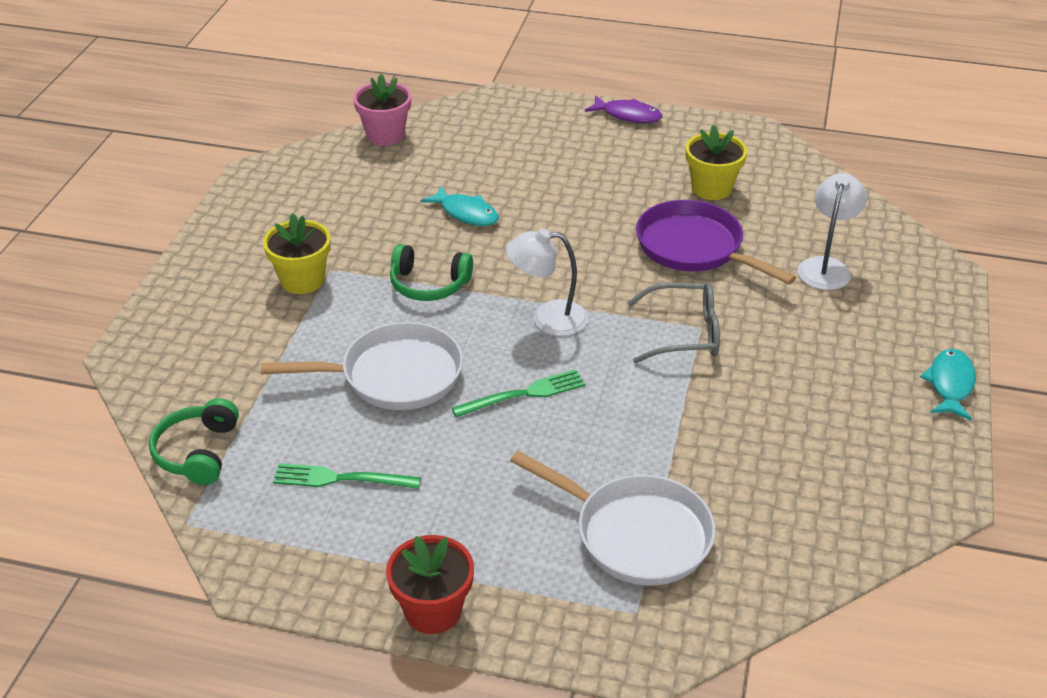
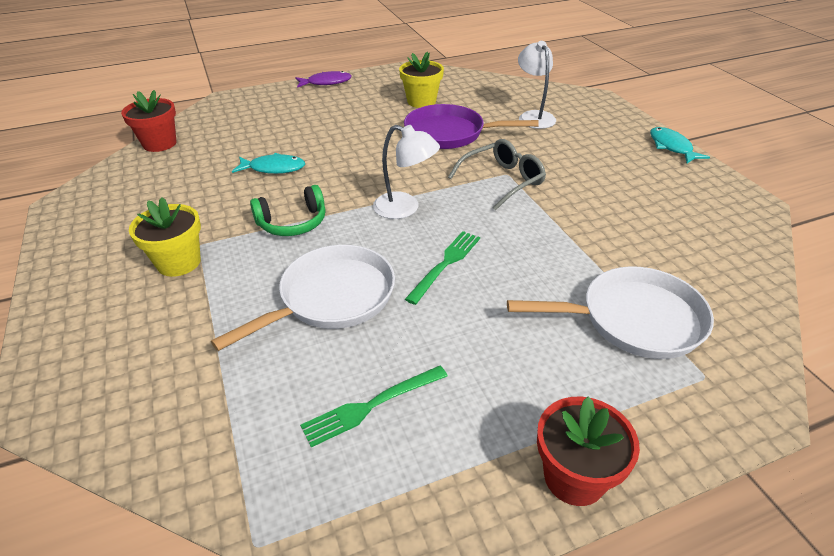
camera: 35 degrees left, 0 degrees up
green headphones [149,398,239,485] -> none
pink flower pot [353,74,411,146] -> red flower pot [121,90,176,152]
white lamp [506,229,588,336] -> white lamp turned 120 degrees counterclockwise [373,125,440,219]

